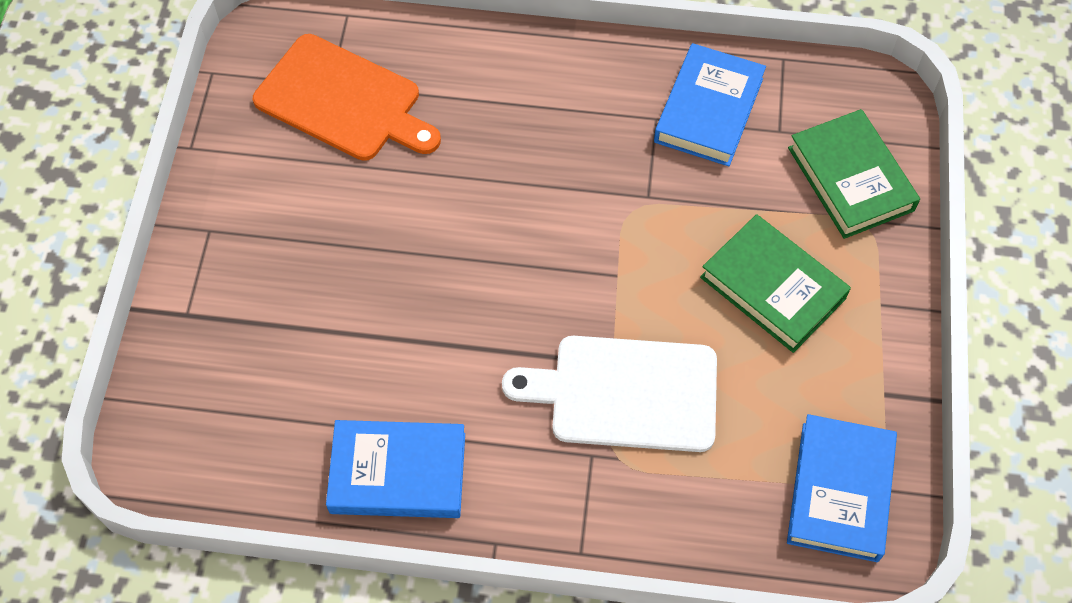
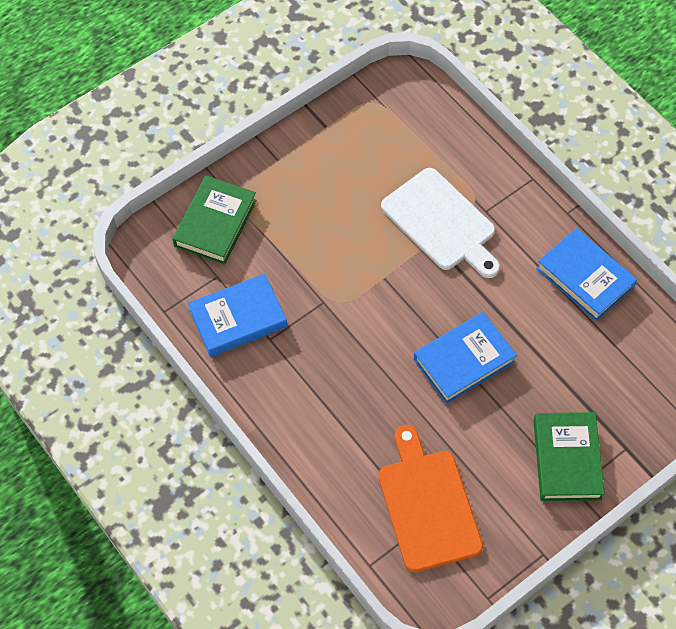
camera: 135 degrees left, 0 degrees up
green book [700,214,851,353] -> green book moved to [534,412,605,501]
blue book [787,414,897,562] -> blue book moved to [413,312,517,404]

